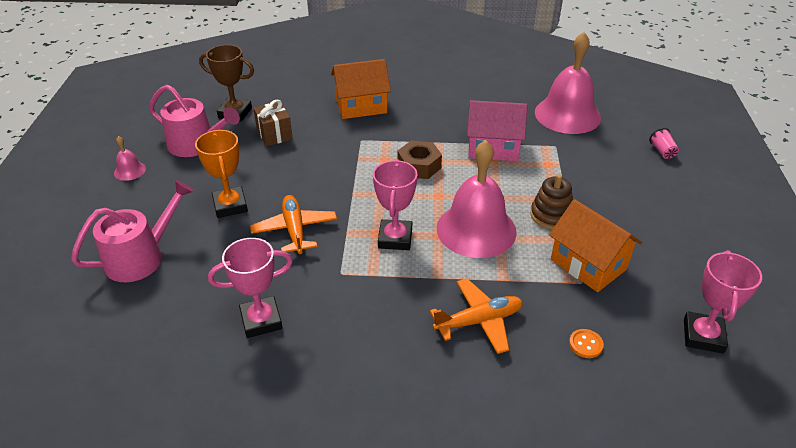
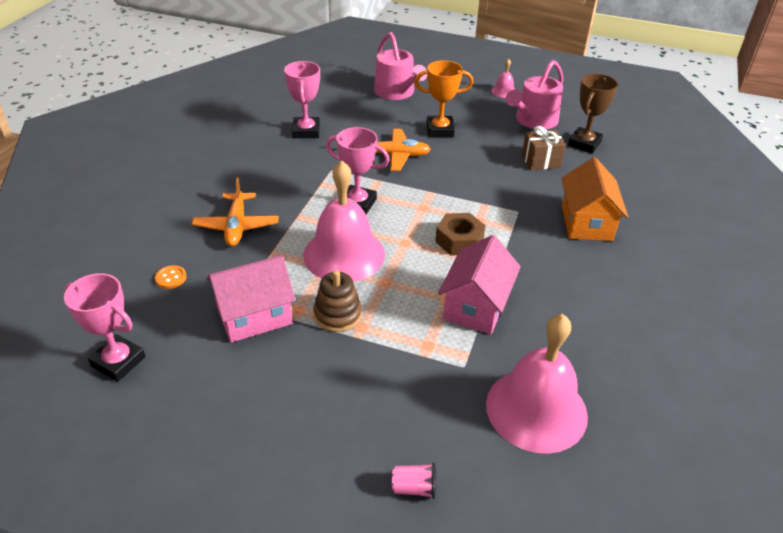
camera: 105 degrees right, 0 degrees up
orange house [549,199,642,292] -> pink house [206,255,296,343]

